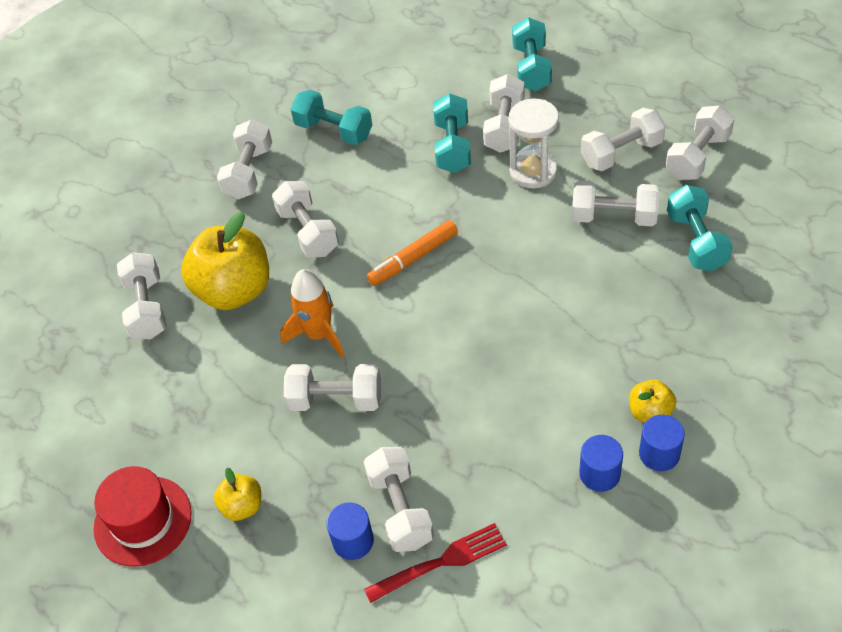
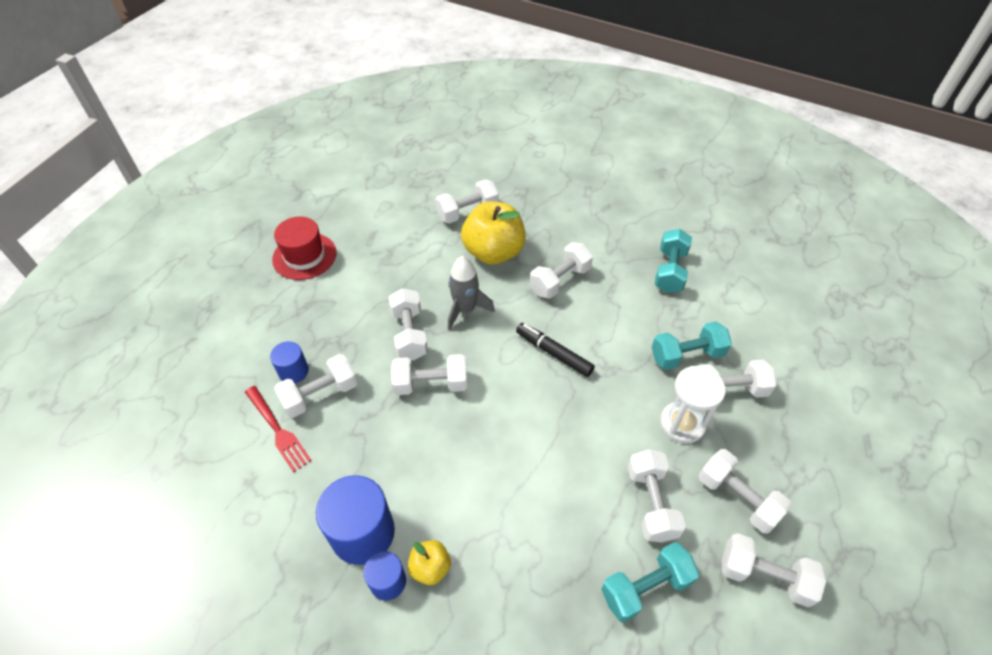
camera: 70 degrees right, 0 degrees up
yellow apple [214,468,261,521] -> none
white dumbbell [217,120,272,199] -> white dumbbell moved to [391,354,467,395]
orange rocket [280,269,345,358] -> grey rocket [448,256,495,330]
orange marker [367,220,458,286] -> black marker [516,323,595,377]
turquoise dumbbell [512,17,552,92] -> none
blue cylinder [579,435,623,492] -> blue cylinder [316,475,395,565], size x1.82

